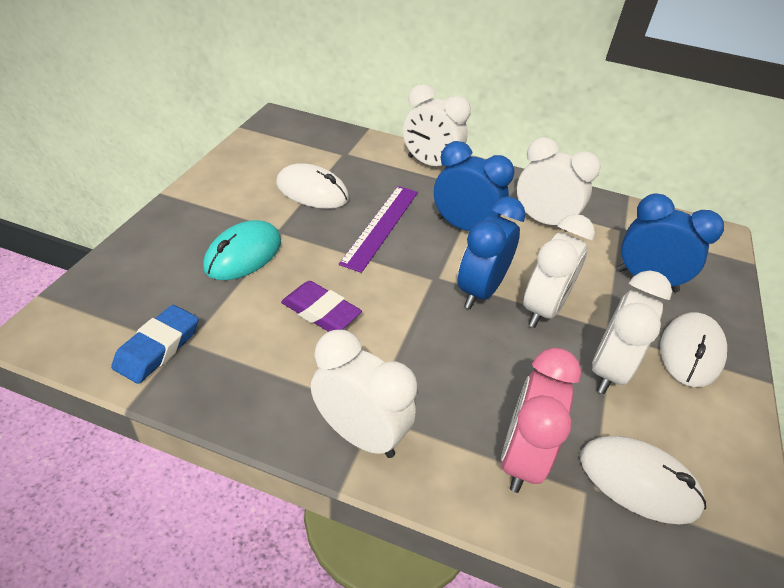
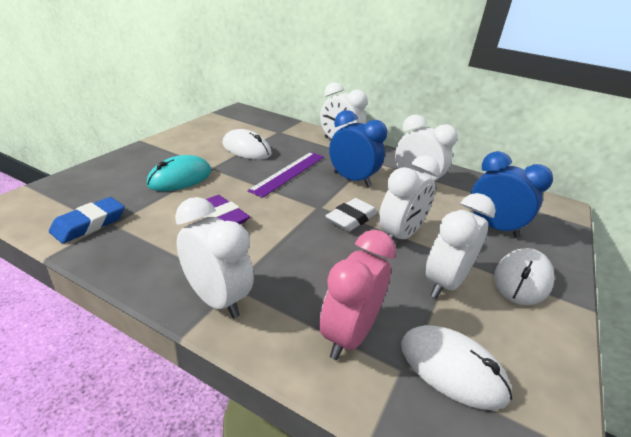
camera: 10 degrees right, 10 degrees down
blue clock [457,197,525,309] -> white eraser [325,198,378,232]

